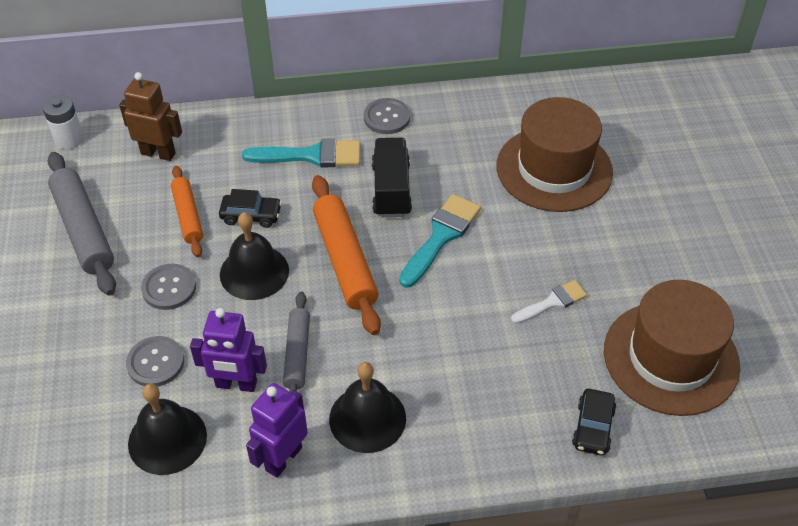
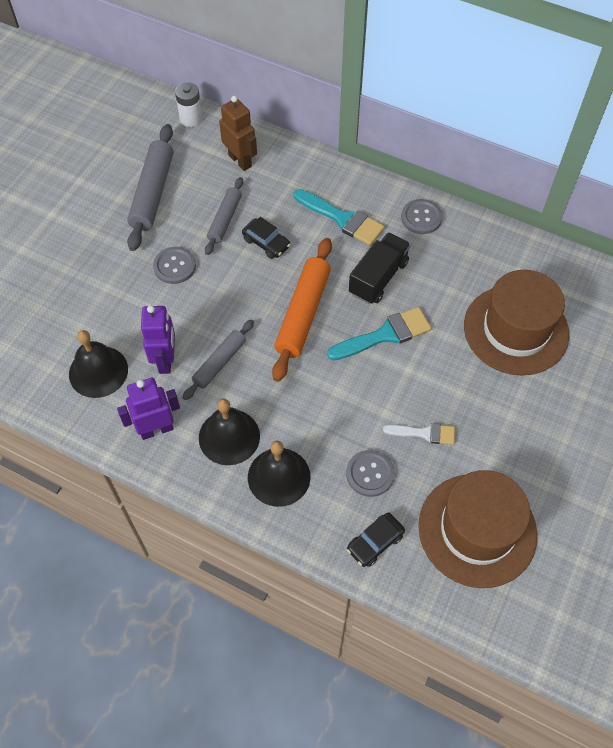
camera: 35 degrees right, 10 degrees up
grey button [126,336,184,387] -> grey button moved to [346,450,395,497]
orange rolling pin [171,166,203,257] -> grey rolling pin [205,177,243,255]
purple robot [190,308,267,392] -> purple robot turned 135 degrees counterclockwise [141,305,175,374]
black bell [220,212,289,300] -> black bell moved to [248,441,310,507]

